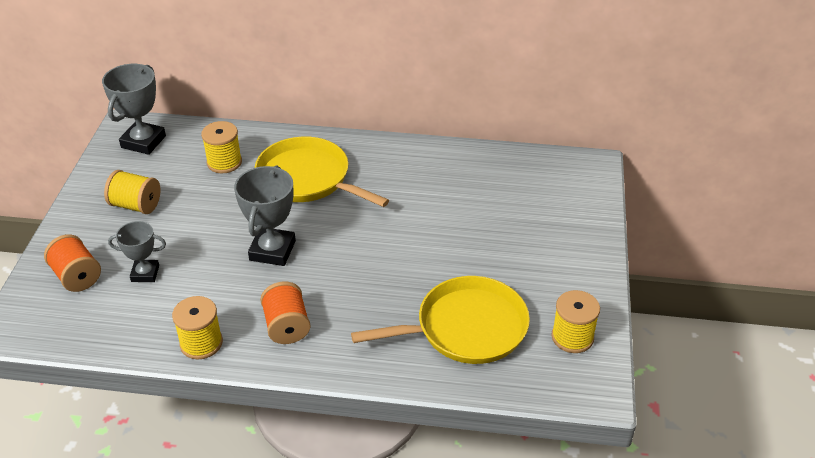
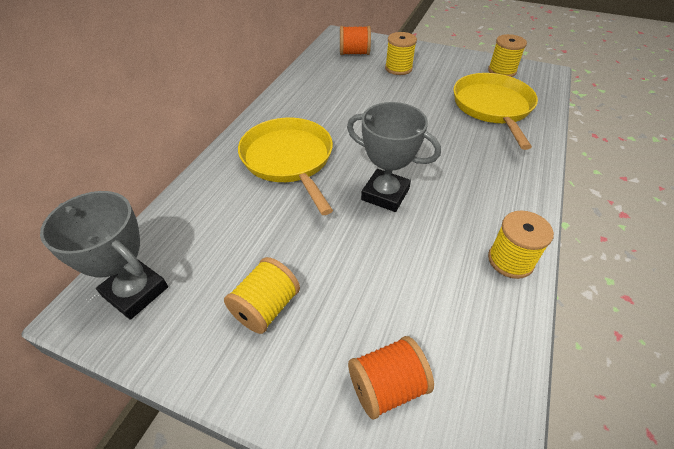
camera: 75 degrees left, 5 degrees up
grey trophy [108,221,166,282] -> none
yellow spool [201,121,242,173] -> yellow spool moved to [385,32,417,75]
yellow pan [254,136,389,207] -> yellow pan turned 105 degrees clockwise [238,118,333,215]
orange spool [260,282,311,344] -> orange spool moved to [340,26,371,55]

